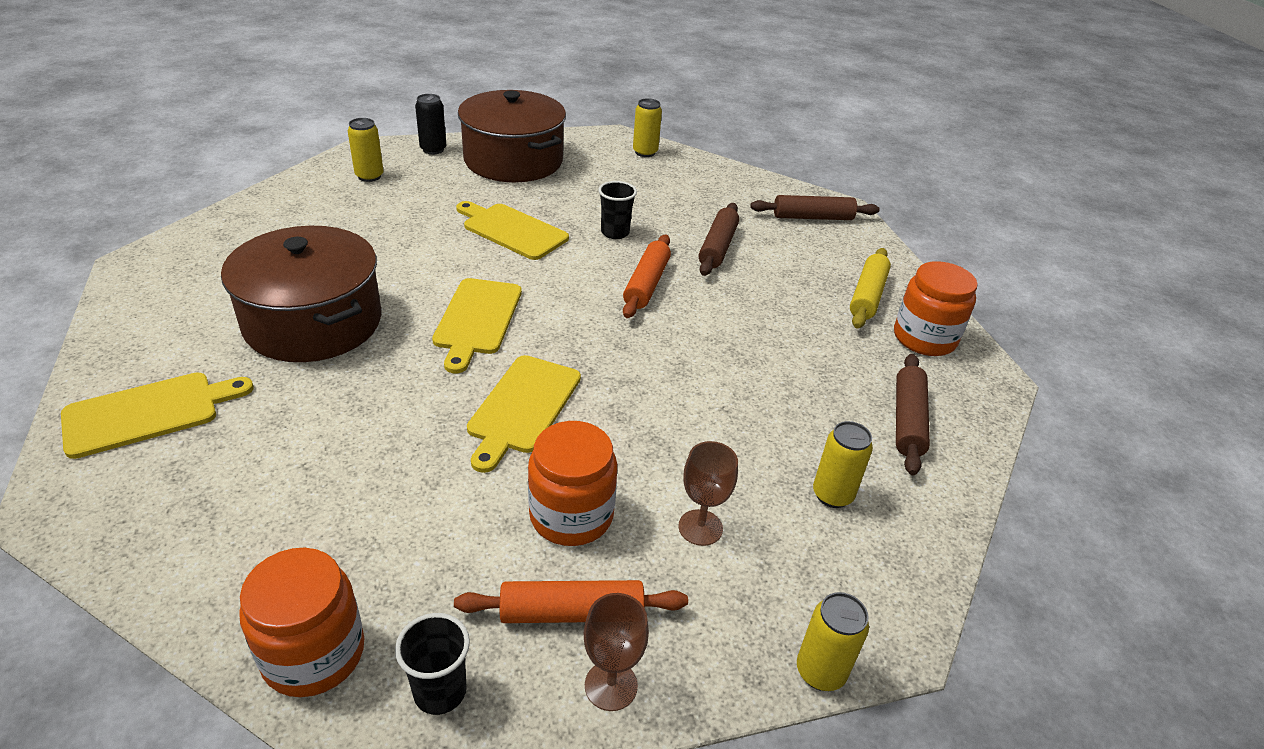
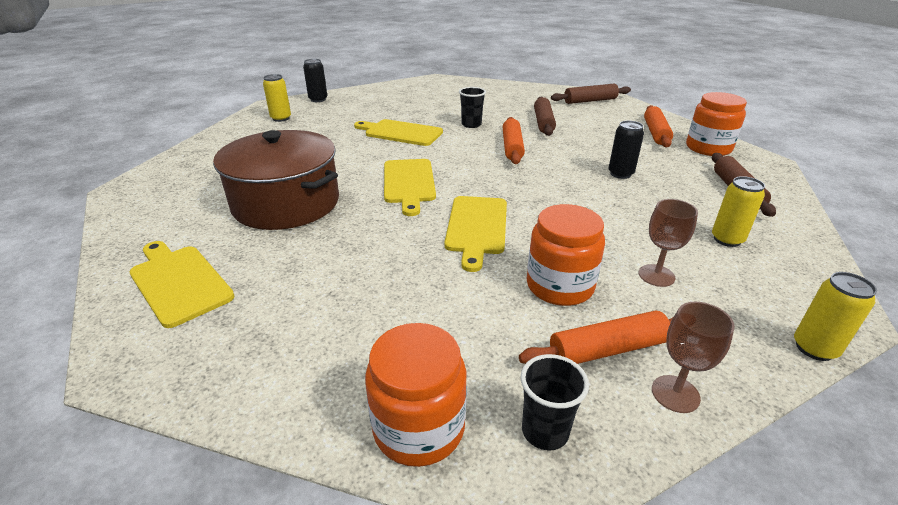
camera: 10 degrees left, 5 degrees down
yellow cutting board [61,372,254,459] -> yellow cutting board turned 90 degrees counterclockwise [129,241,234,328]
brown pot [458,90,566,182] -> none
yellow can [633,98,662,157] -> none
yellow rolling pin [850,248,891,329] -> orange rolling pin [644,105,673,147]
none -> black can [608,121,644,179]

